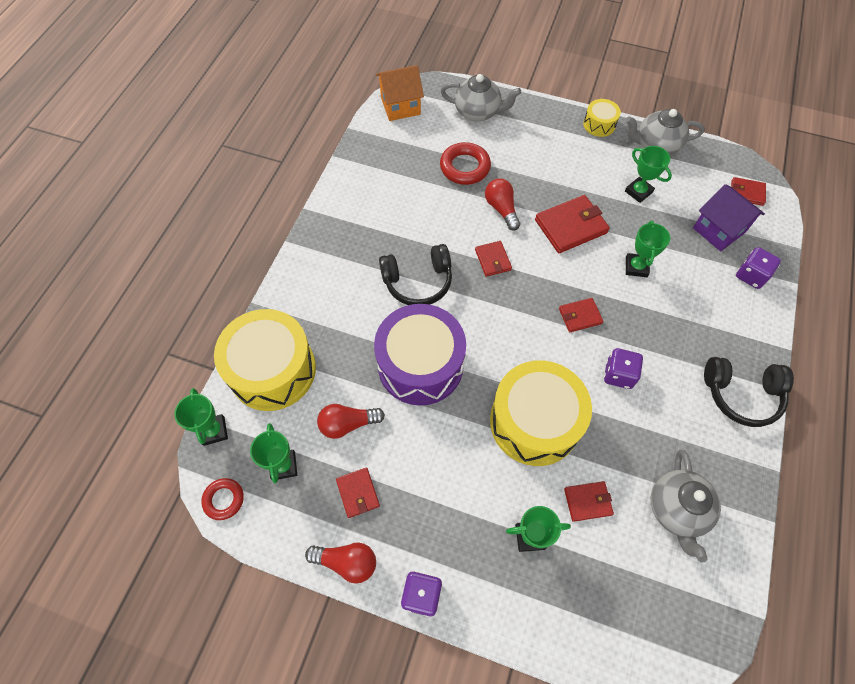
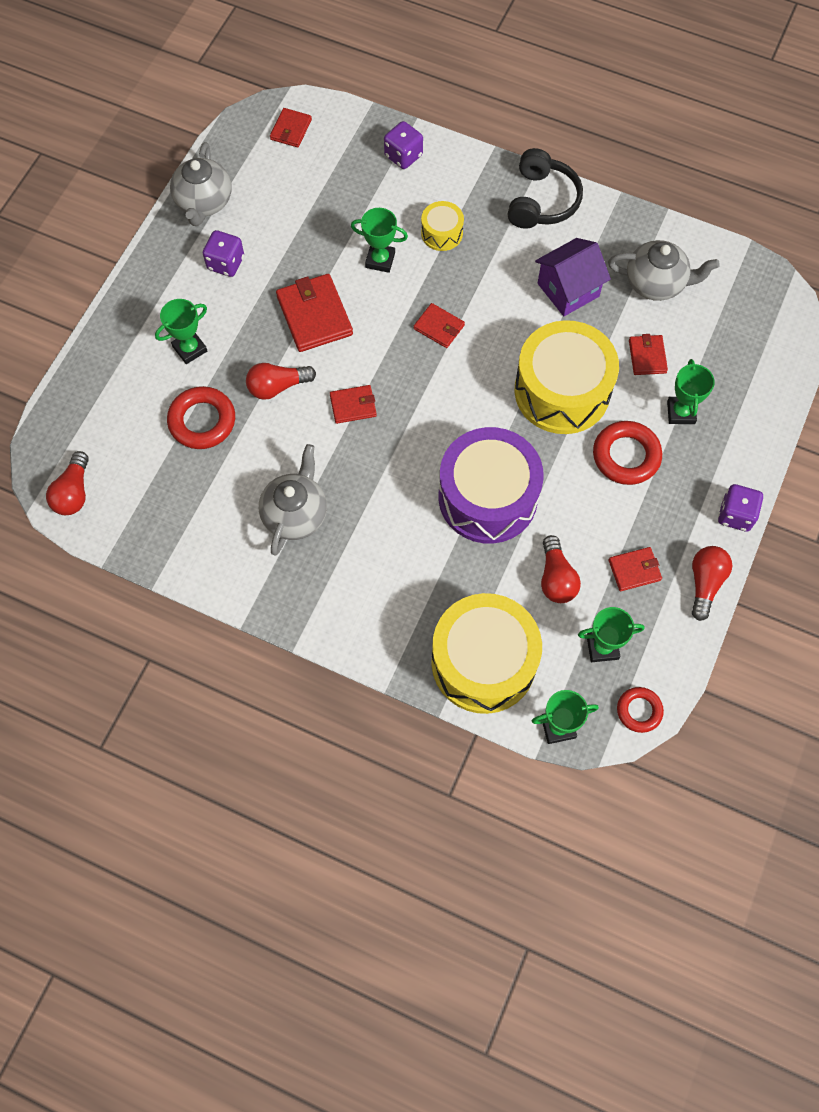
camera: 85 degrees left, 5 degrees up
orange house [376,65,424,121] -> red light bulb [46,451,89,515]
black headphones [379,244,452,305] -> none
grey teapot [441,74,521,121] -> grey teapot moved to [259,444,327,556]
red wallet [559,298,603,332] -> red wallet turned 45 degrees counterclockwise [414,303,465,348]
yellow drum [583,99,621,137] -> yellow drum moved to [421,201,464,251]
purple dice [604,348,643,389] -> purple dice moved to [203,230,244,277]
green trophy [625,146,672,203] -> green trophy moved to [155,299,207,364]
purple house [693,184,765,251] -> purple house moved to [535,238,611,316]
none -> red ring [593,421,662,485]

